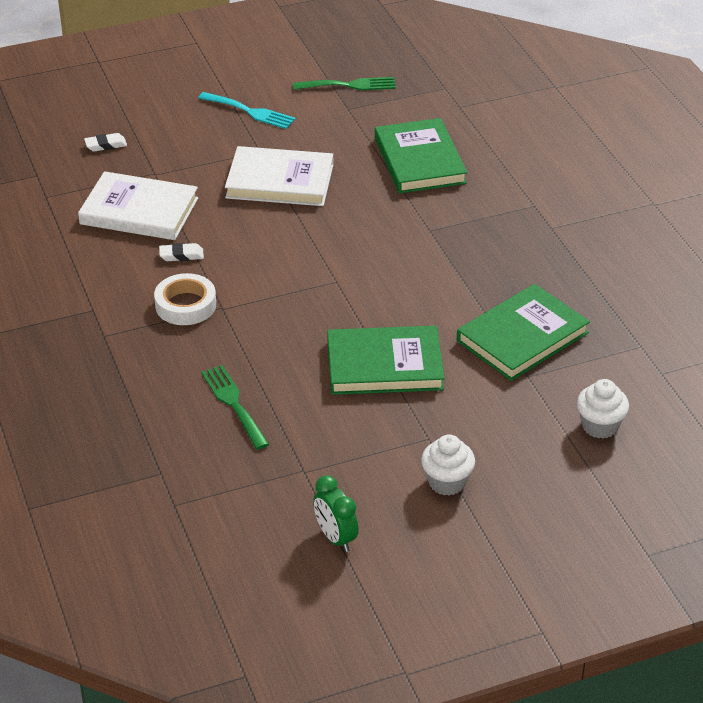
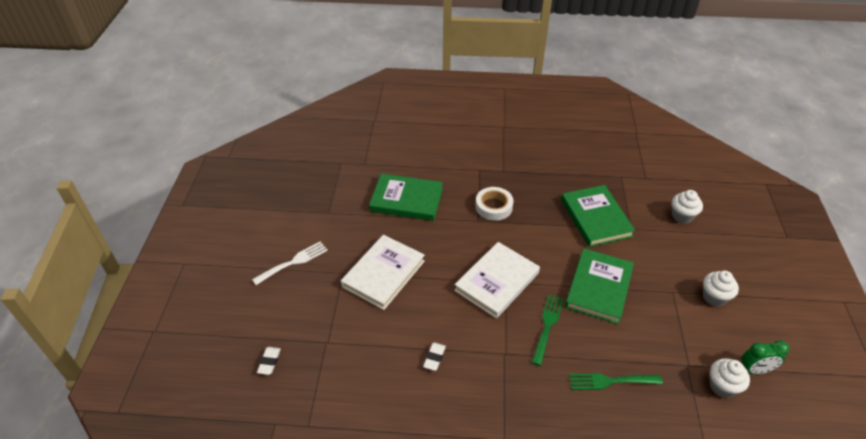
camera: 65 degrees left, 5 degrees up
white book [78,171,198,240] -> white book moved to [454,242,540,319]
white tape [154,273,216,325] -> white tape moved to [475,187,514,220]
turquoise fork [198,92,296,129] -> white fork [252,241,328,285]
green fork [293,77,396,90] -> green fork moved to [531,294,564,366]
none -> white cupcake [710,358,750,398]

